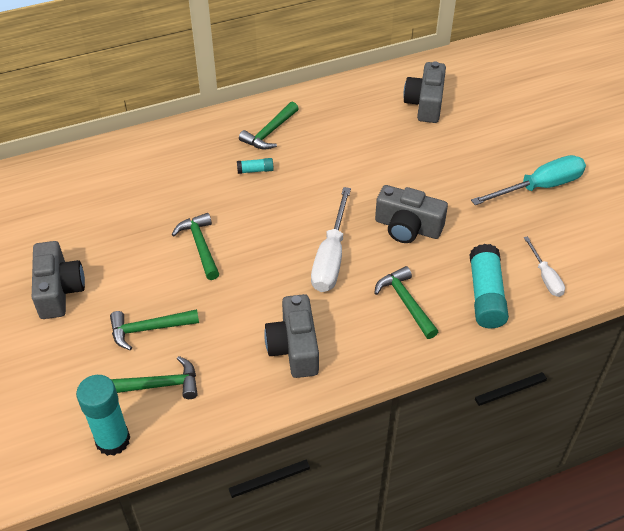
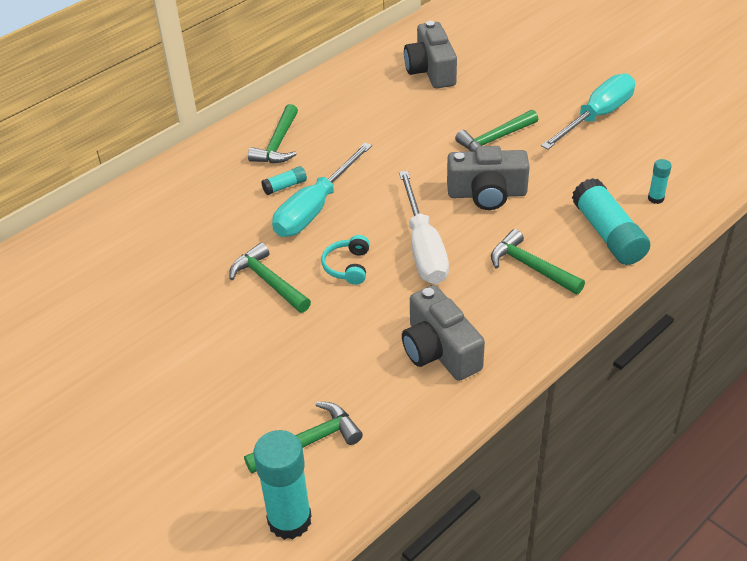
camera: 20 degrees left, 5 degrees down
grey camera [32,241,85,319] -> none
green hammer [110,309,199,351] -> green hammer moved to [455,110,538,151]
white screwdriver [524,236,565,297] -> turquoise glue stick [648,159,672,204]
none -> turquoise screwdriver [272,143,372,237]
none -> turquoise headphones [321,235,370,285]

